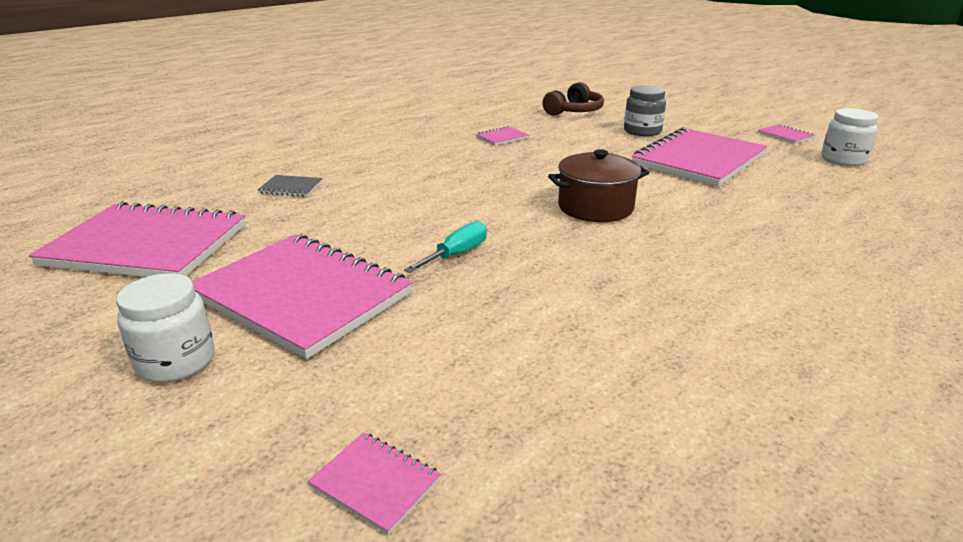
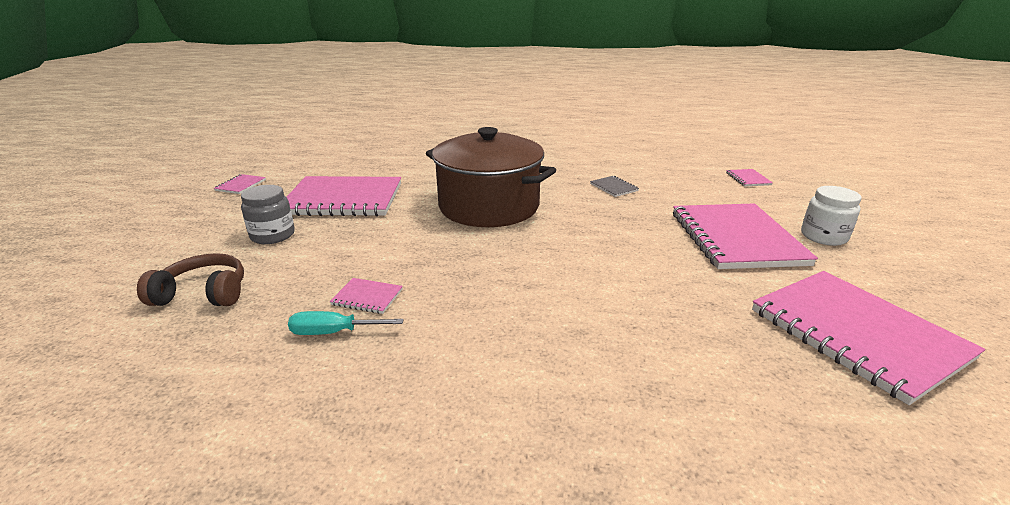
camera: 130 degrees left, 0 degrees up
grey notebook [258,175,323,197] -> grey notebook moved to [590,176,639,197]
turquoise screwdriver [404,221,487,273] -> turquoise screwdriver moved to [288,311,404,335]
brown pot [548,149,649,222] -> brown pot [426,127,556,227], size x1.75
white jar [821,108,879,166] -> none

